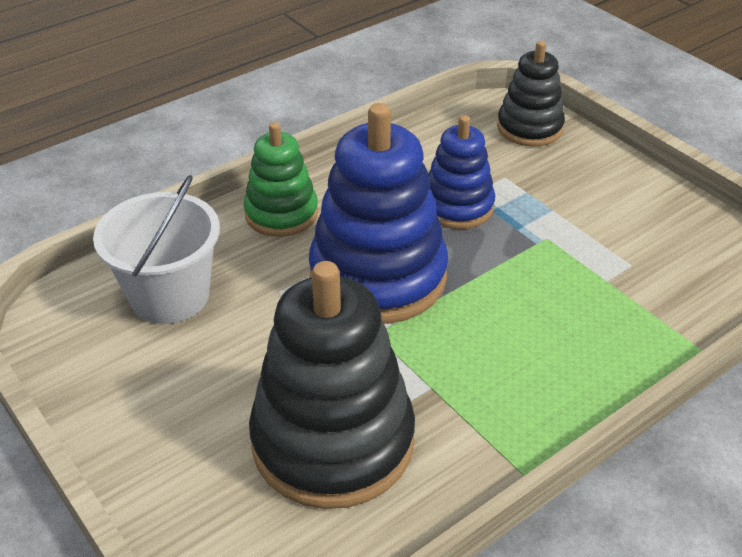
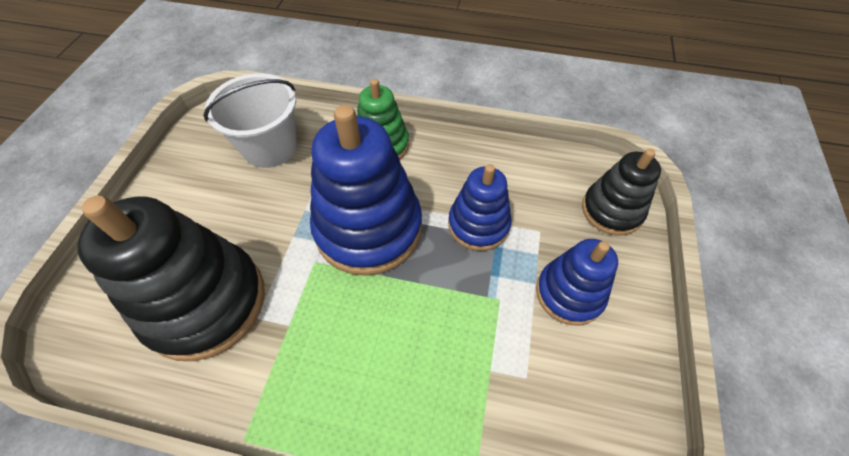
camera: 50 degrees right, 15 degrees up
none -> blue stacking toy [536,239,618,326]

